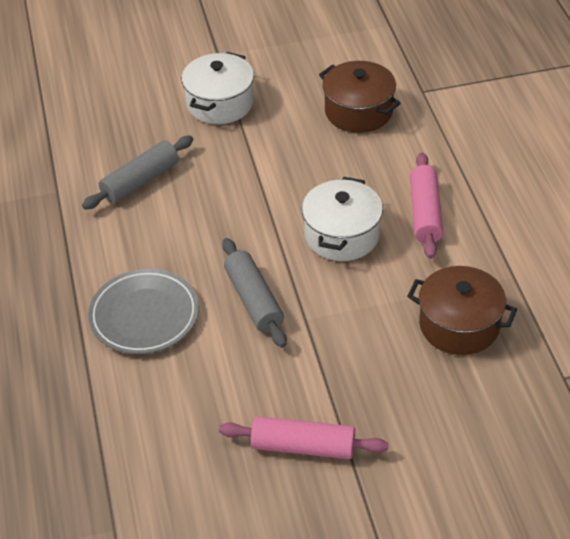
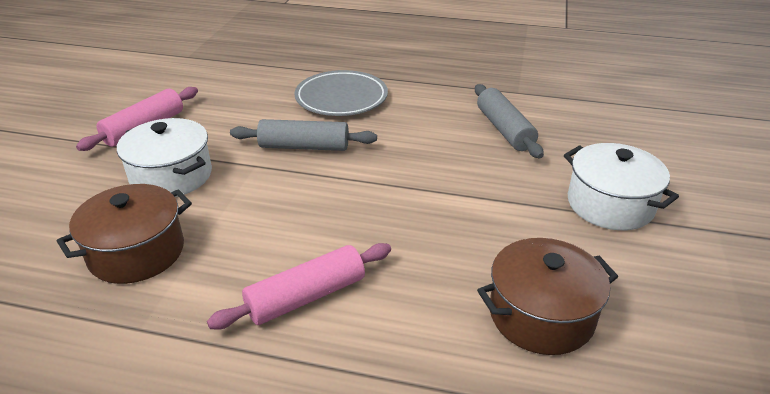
camera: 115 degrees right, 10 degrees down
white pot [302,177,383,261] -> white pot moved to [117,118,212,197]
pink rolling pin [410,153,443,259] -> pink rolling pin turned 60 degrees counterclockwise [207,243,391,330]

